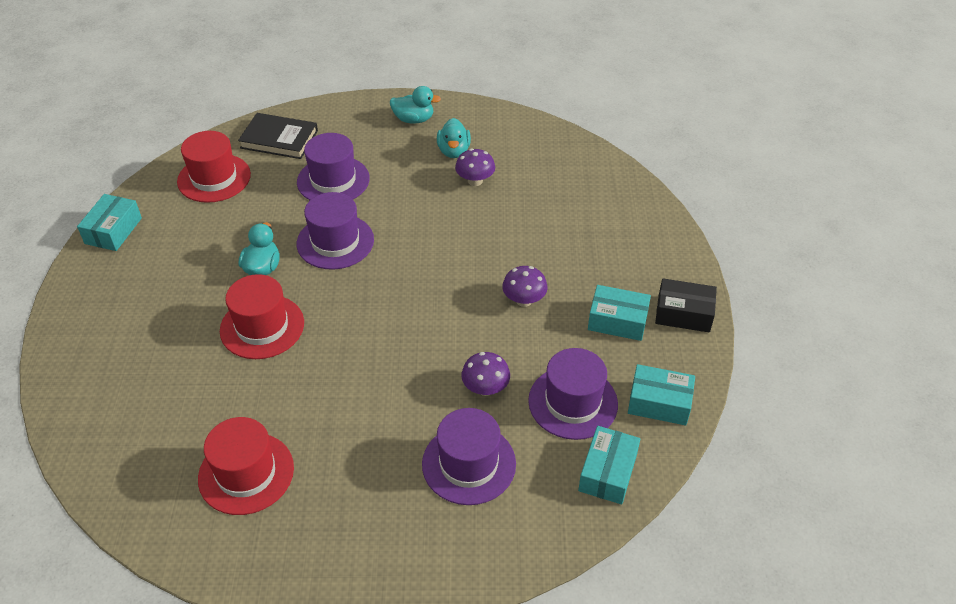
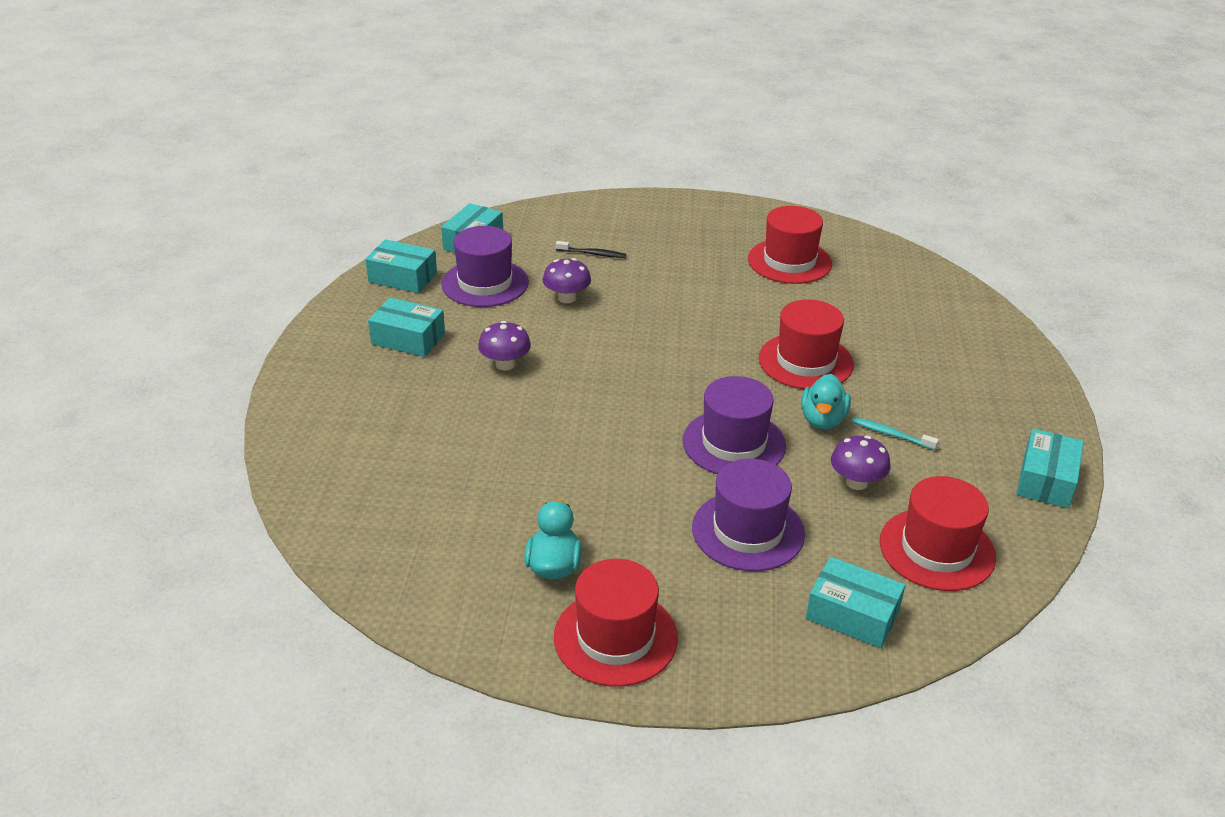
camera: 175 degrees left, 10 degrees down
black book [238,113,318,159] -> turquoise box [806,557,905,648]
turquoise duck [390,86,441,124] -> red hat [554,559,678,687]
purple hat [422,408,516,505] -> black toothbrush [556,241,626,258]
purple mushroom [455,148,495,186] -> purple mushroom moved to [831,436,891,490]
black box [655,279,717,333] -> none
none -> turquoise toothbrush [852,417,939,450]

